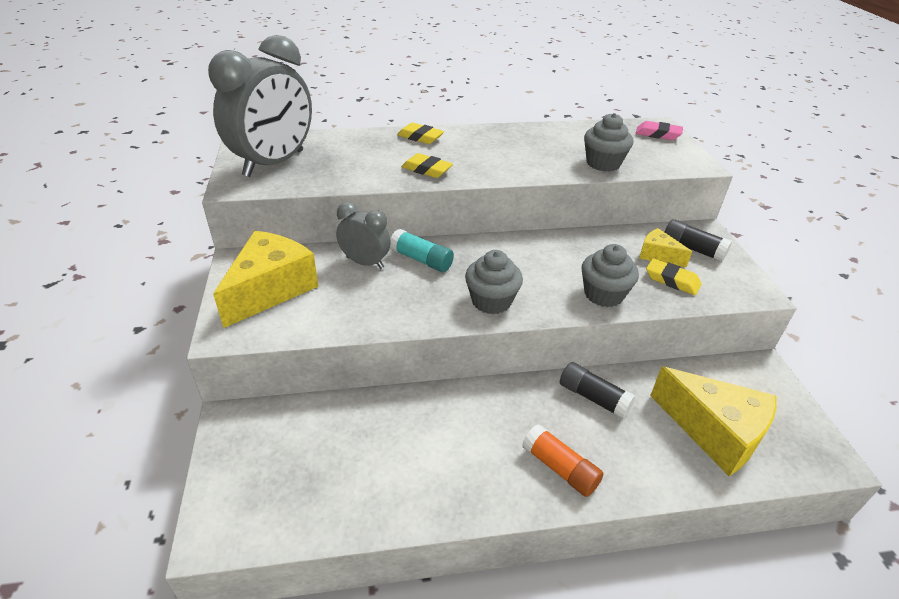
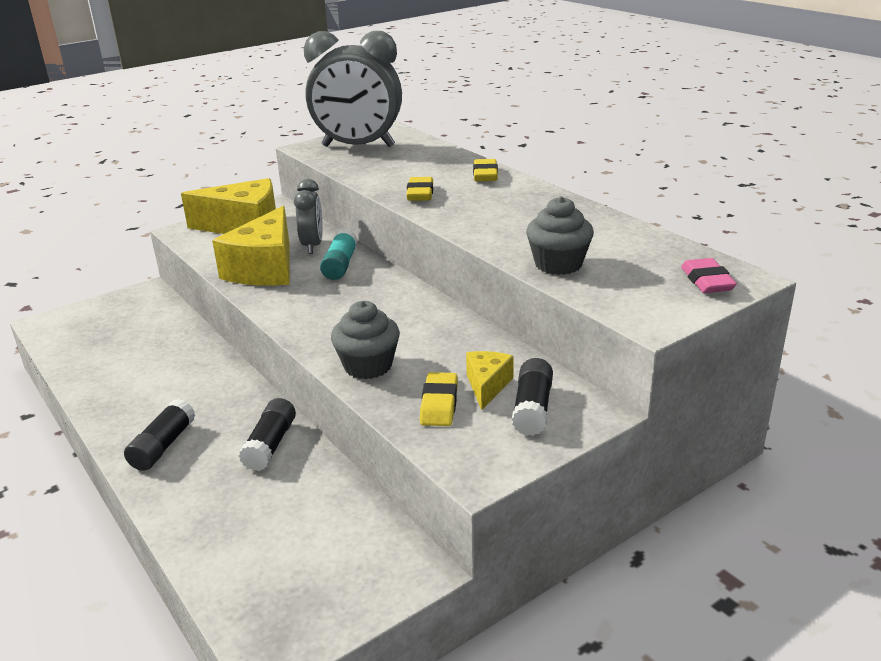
camera: 65 degrees right, 10 degrees down
grey cupcake [465,250,523,314] -> none
orange glue stick [522,424,604,497] -> black glue stick [124,399,195,471]
yellow cheese [650,367,776,476] -> yellow cheese moved to [212,206,290,286]

